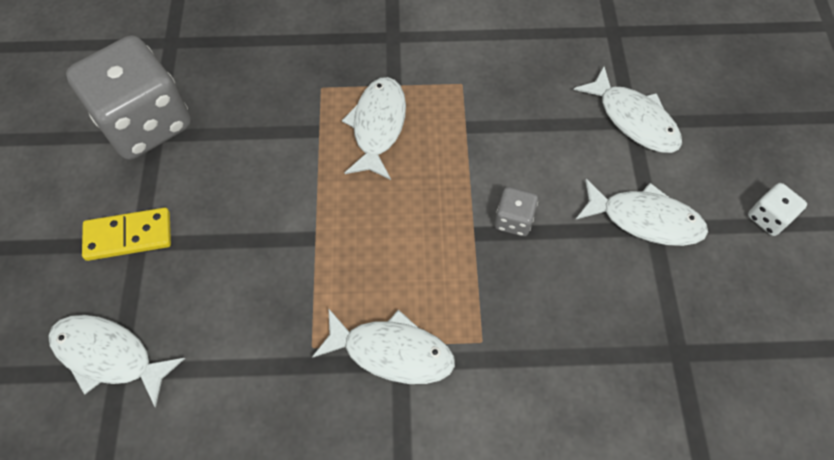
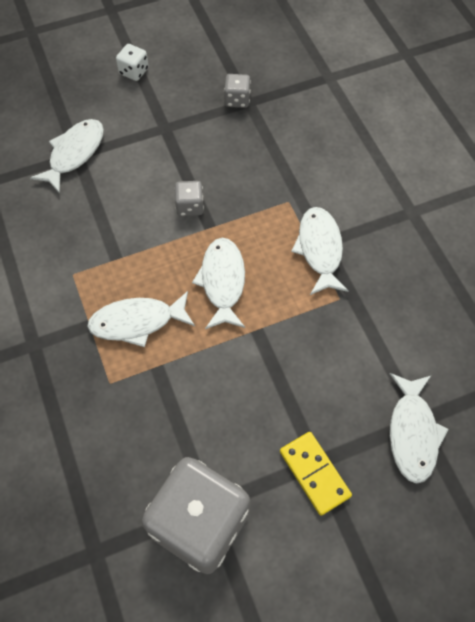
camera: 110 degrees left, 0 degrees up
white fish [575,179,708,246] -> white fish moved to [192,238,245,329]
none -> grey dice [224,74,251,108]

